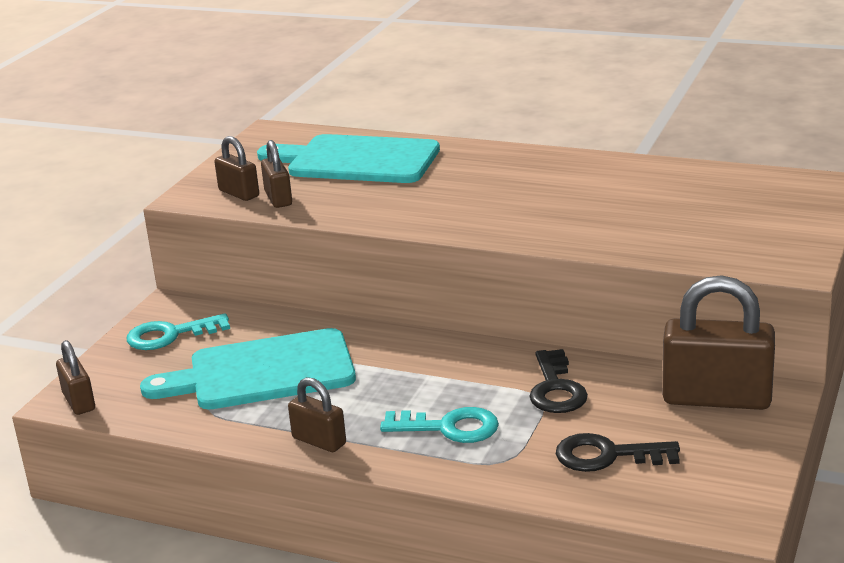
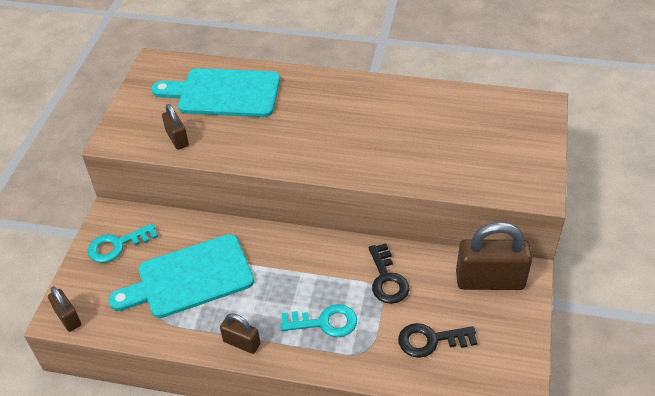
camera: 10 degrees left, 20 degrees up
brown padlock [214,136,259,201] -> none

